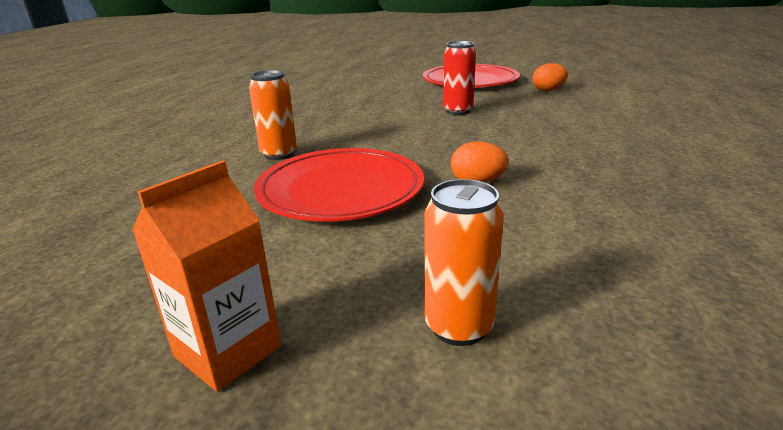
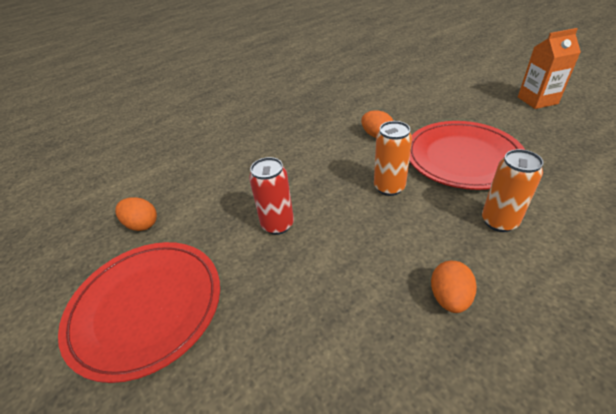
camera: 140 degrees left, 15 degrees up
orange can [425,179,504,346] -> orange can moved to [374,121,412,196]
none -> orange egg [431,261,477,313]

